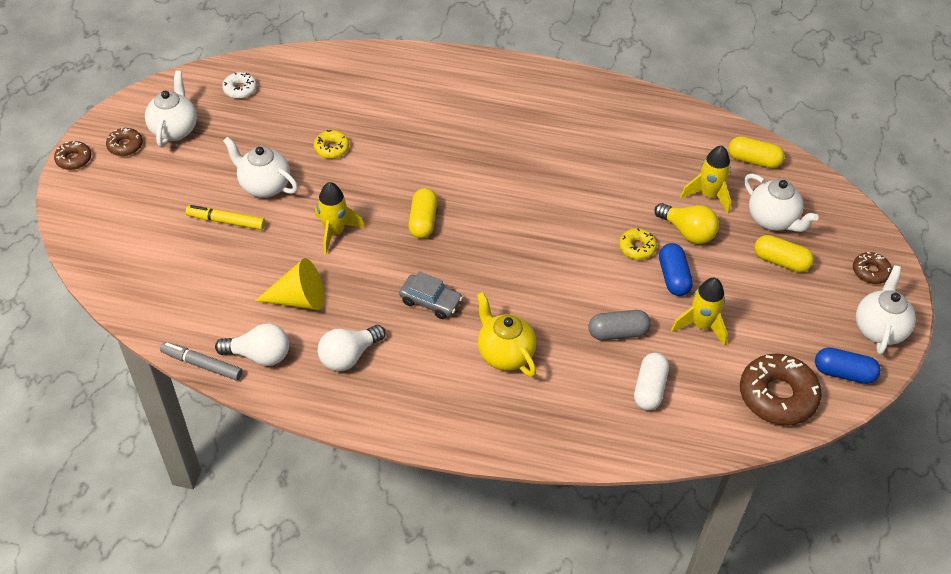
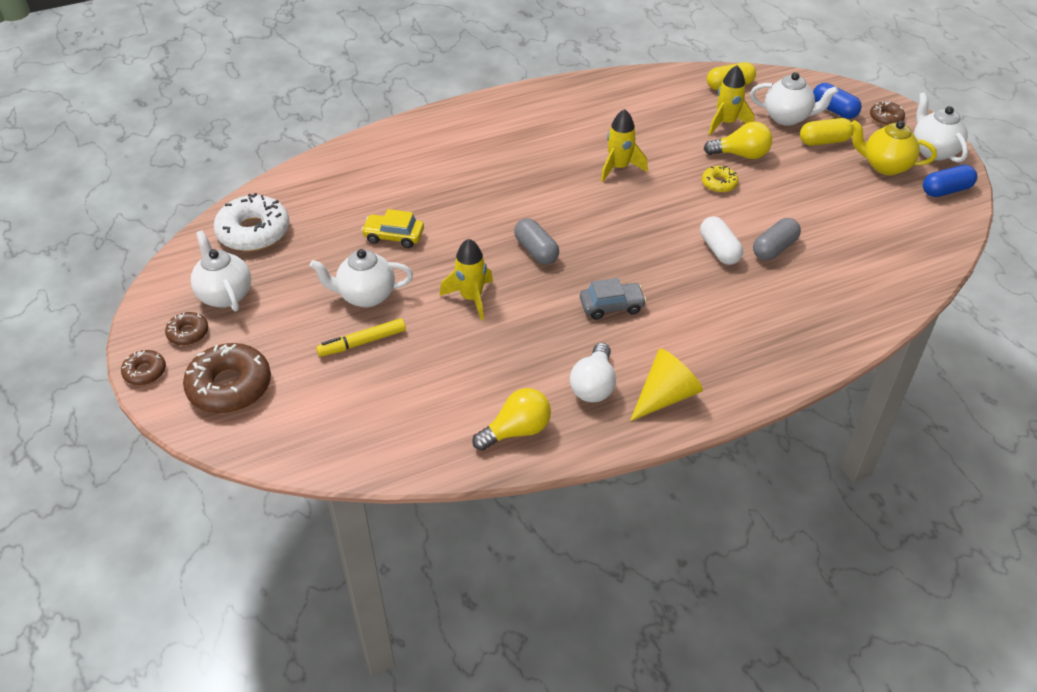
camera: 35 degrees left, 5 degrees down
grey marker [160,342,243,380] -> none
white light bulb [215,323,289,366] -> yellow light bulb [472,388,551,451]
white donut [222,72,257,99] -> white donut [214,193,290,251], size x1.94
yellow cone [255,258,324,310] -> yellow cone moved to [630,349,703,421]
yellow donut [314,130,349,159] -> yellow car [361,209,424,248]
yellow capsule [408,188,437,239] -> grey capsule [514,218,559,265]
yellow teapot [477,292,536,377] -> yellow teapot moved to [850,120,937,175]
white capsule [634,353,669,411] -> white capsule moved to [700,216,743,265]
blue capsule [659,243,693,296] -> blue capsule moved to [813,83,862,119]
yellow rocket [671,278,728,346] -> yellow rocket moved to [601,109,648,182]
brown donut [740,354,822,425] -> brown donut moved to [183,343,271,413]

